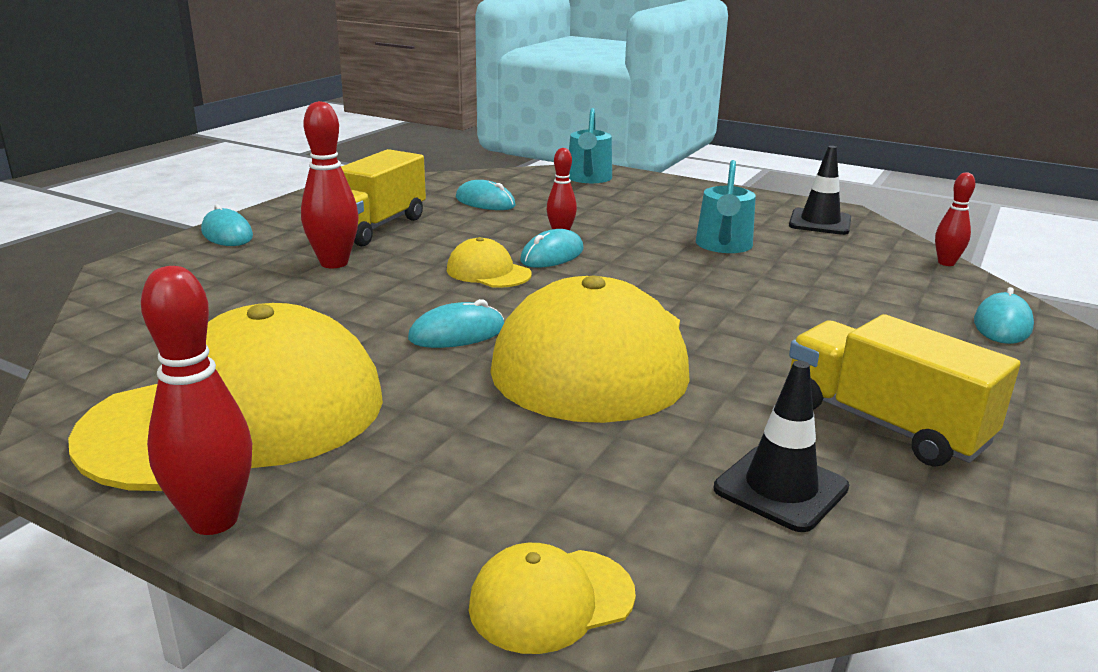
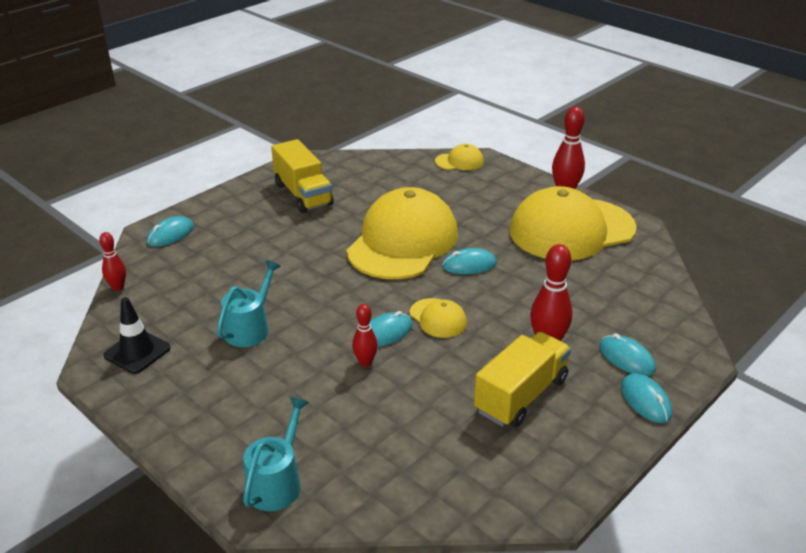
camera: 165 degrees left, 10 degrees up
turquoise mouse [456,180,515,210] -> turquoise mouse moved to [600,333,656,376]
black traffic cone [714,360,849,532] -> none

